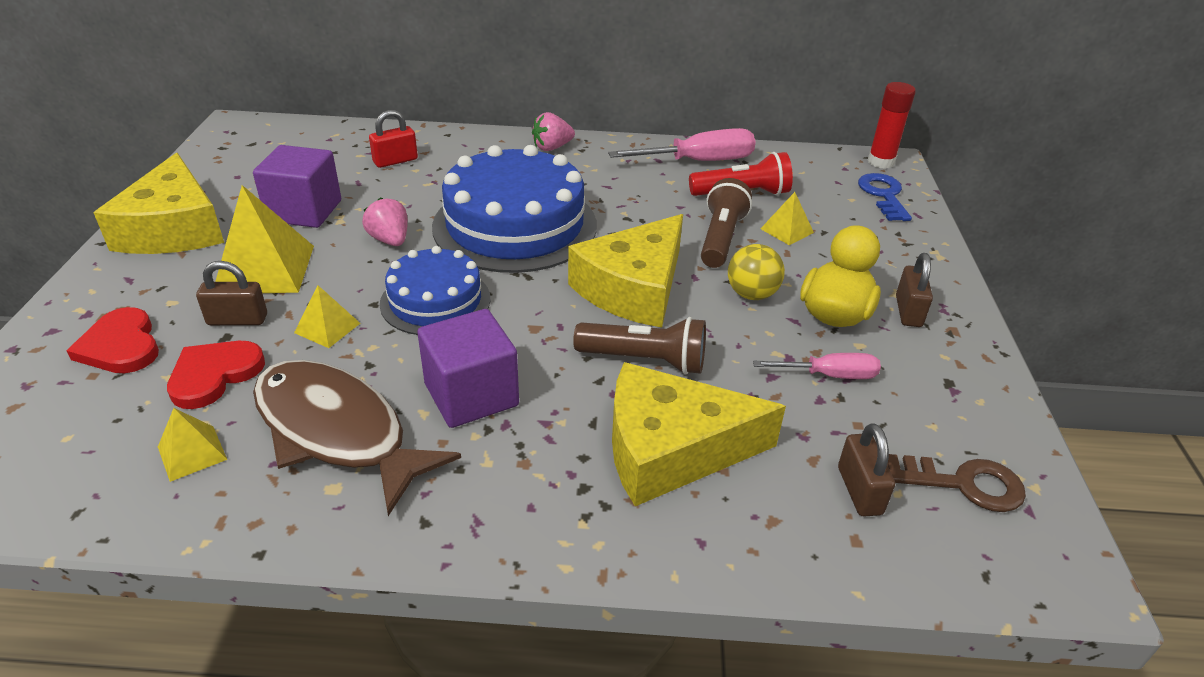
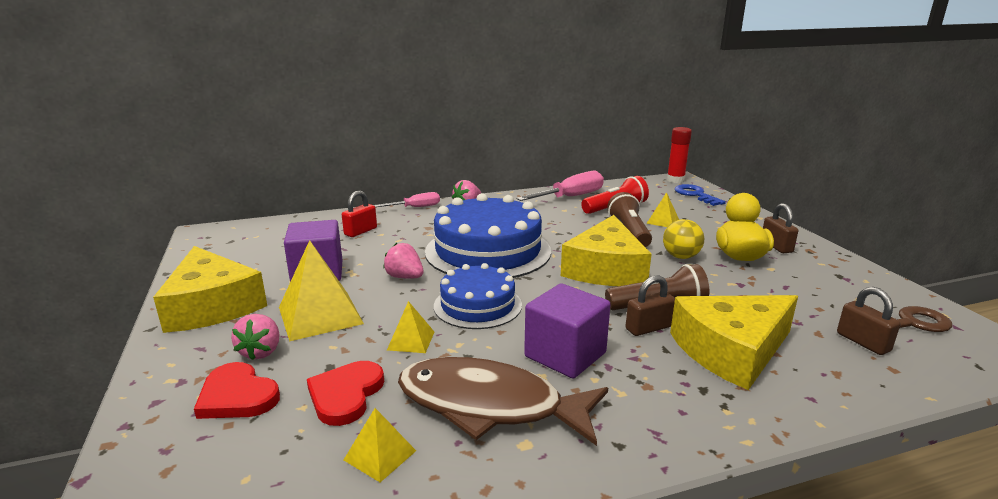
camera: 20 degrees left, 15 degrees down
brown padlock [196,261,267,325] -> brown padlock moved to [626,275,675,336]
pink screwdriver [753,353,881,379] -> pink screwdriver moved to [374,192,440,207]
none -> pink strawberry [231,314,280,360]

